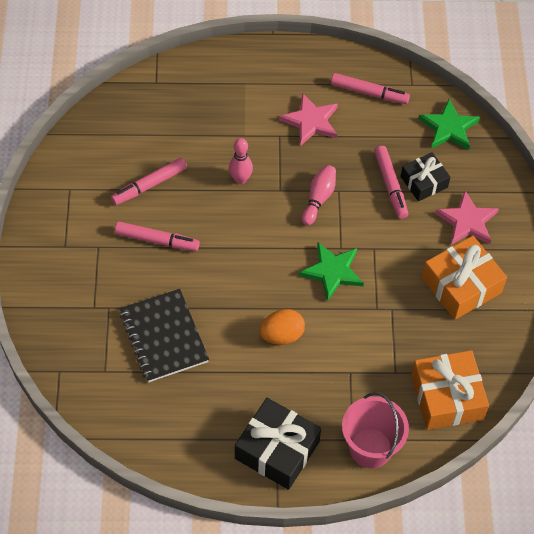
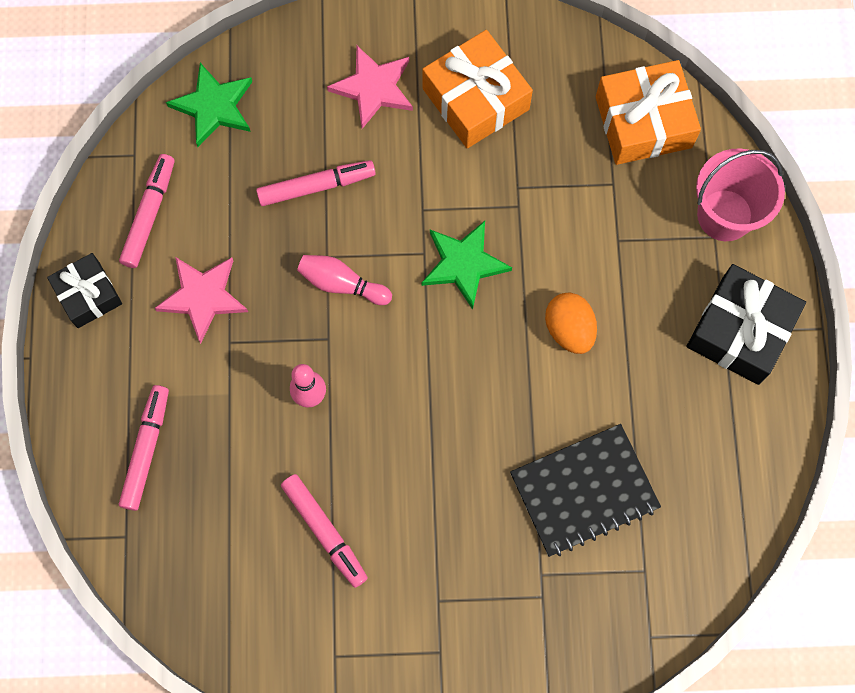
camera: 90 degrees left, 15 degrees up
pink marker [115,222,200,251] -> pink marker moved to [119,385,169,511]
black gift [400,152,450,201] -> black gift moved to [47,253,122,328]

